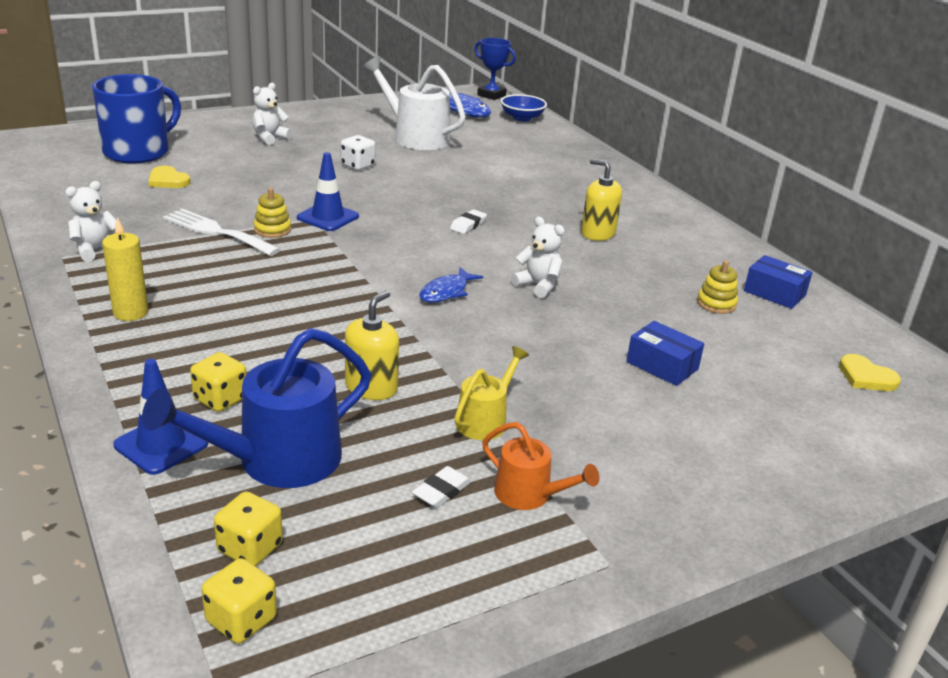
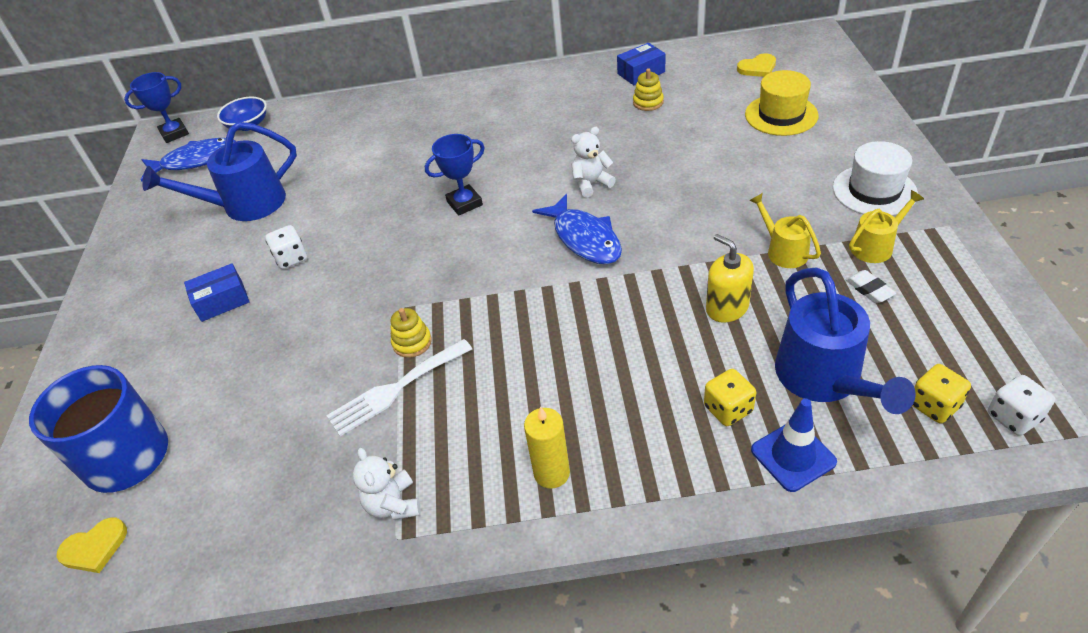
camera: 60 degrees left, 15 degrees up
yellow heart [148,166,191,188] -> yellow heart moved to [56,517,127,573]
yellow dice [202,558,277,644] -> white dice [988,375,1055,436]
white teddy bear [252,83,292,145] -> none
blue traffic cone [297,152,359,231] -> none
white watering can [362,57,466,150] -> blue watering can [142,122,297,221]
blue fish [419,267,483,303] -> blue fish [532,194,622,264], size x1.60
white eraser [450,209,487,234] -> blue trophy [425,134,485,216]
orange watering can [482,422,599,510] -> yellow watering can [849,190,924,263]
yellow soap dispenser [581,159,622,241] -> none
blue box [627,321,704,386] -> blue box moved to [184,263,250,322]
none -> yellow hat [745,70,818,136]
none -> white hat [833,141,918,216]

